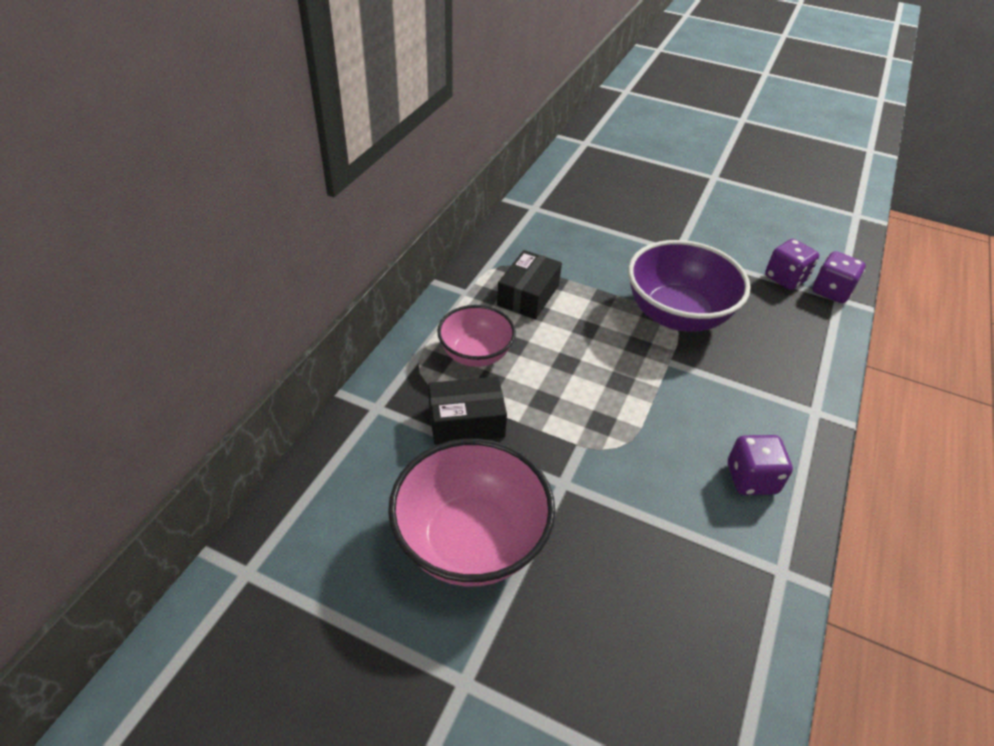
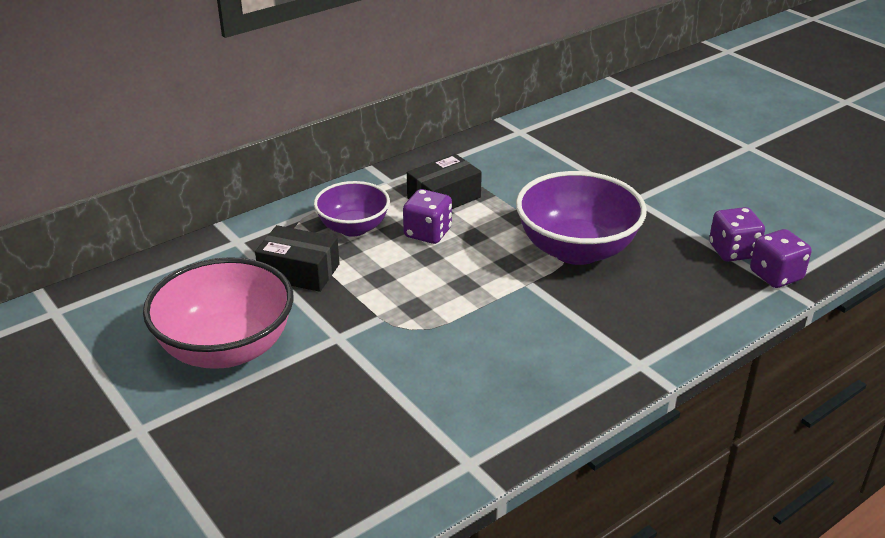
camera: 30 degrees right, 10 degrees down
pink bowl [437,305,516,367] -> purple bowl [314,181,390,237]
purple dice [728,435,793,495] -> purple dice moved to [403,189,452,244]

